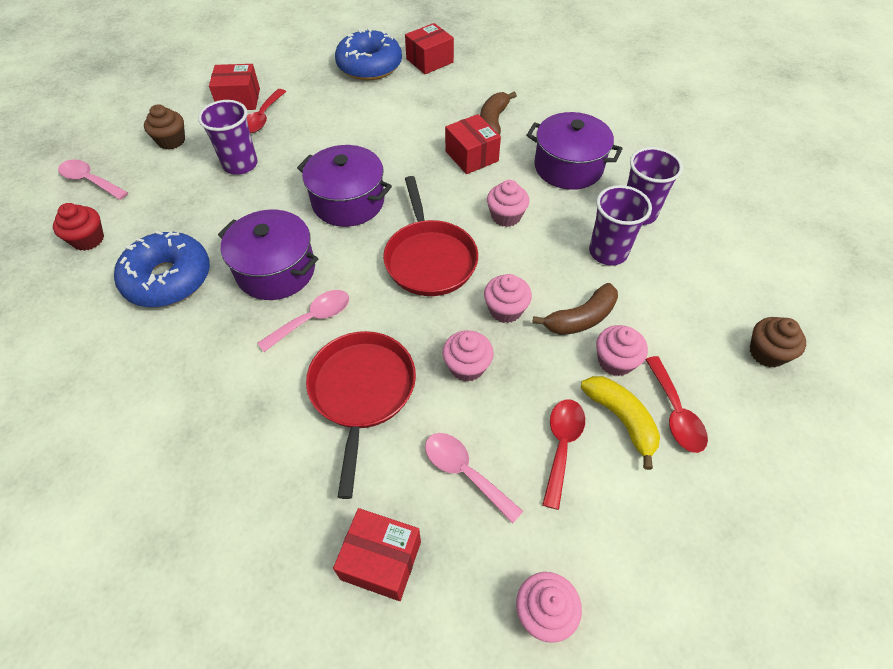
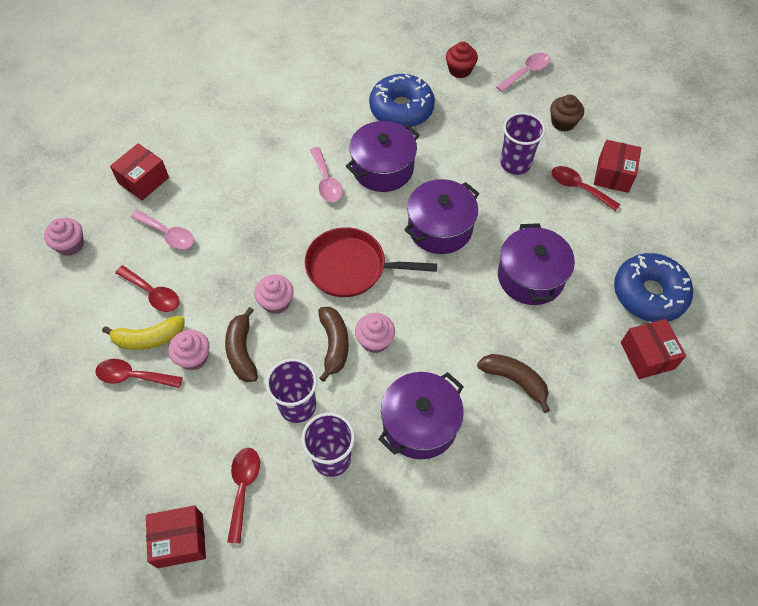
camera: 110 degrees right, 5 degrees up
red pan [306,331,416,499] -> none
pink spoon [425,433,523,524] -> pink spoon turned 60 degrees clockwise [130,210,194,250]
pink cupcake [442,330,494,382] -> none
red box [445,114,501,174] -> red box moved to [146,505,206,568]
brown cupcake [750,317,806,368] -> none
none -> red spoon [227,448,260,544]
none -> brown banana [318,307,349,382]
none -> purple pot [498,223,575,305]

